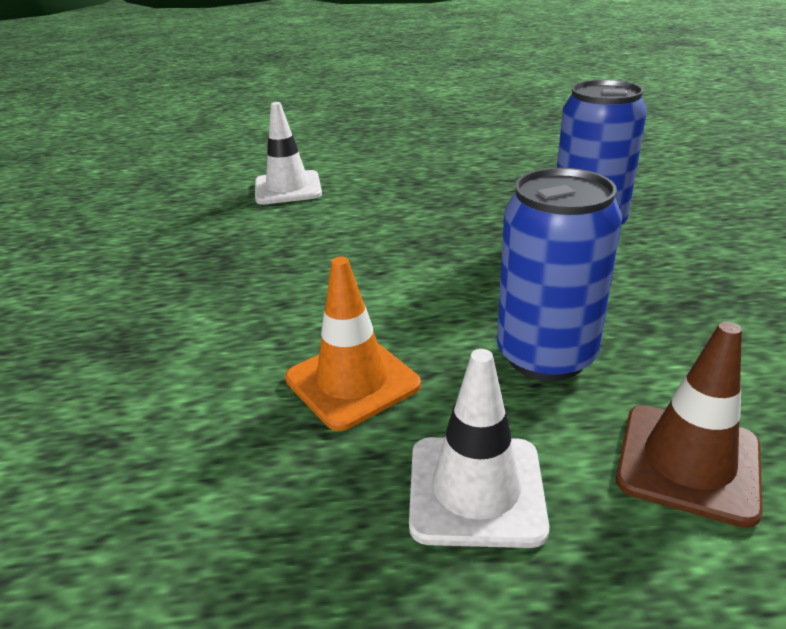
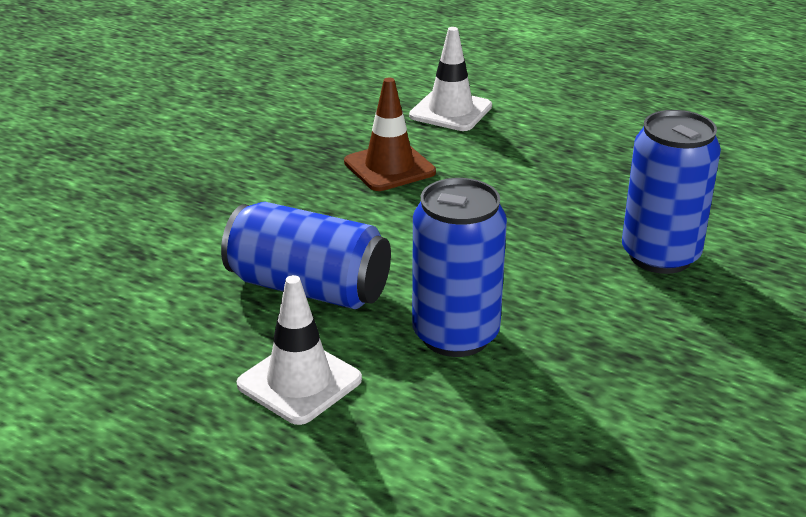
camera: 35 degrees right, 0 degrees up
orange traffic cone [285,257,421,431] -> blue can [221,202,391,309]
brown traffic cone [616,321,763,528] -> brown traffic cone moved to [344,77,436,191]

